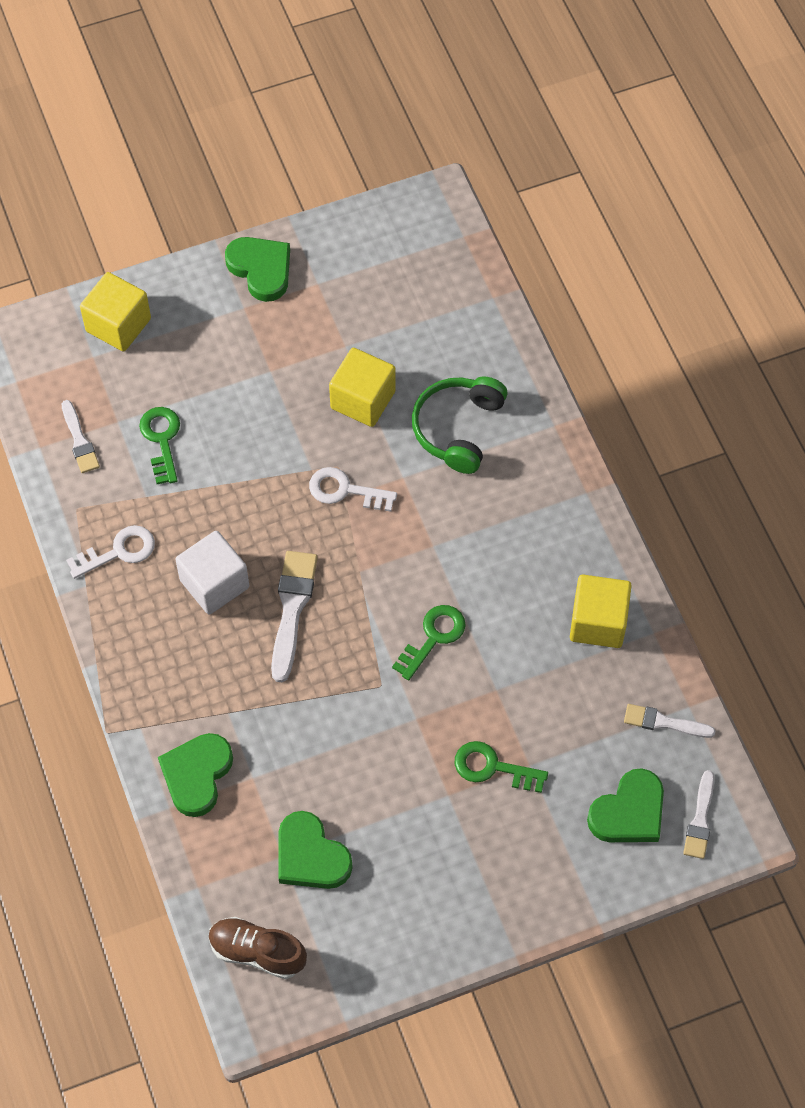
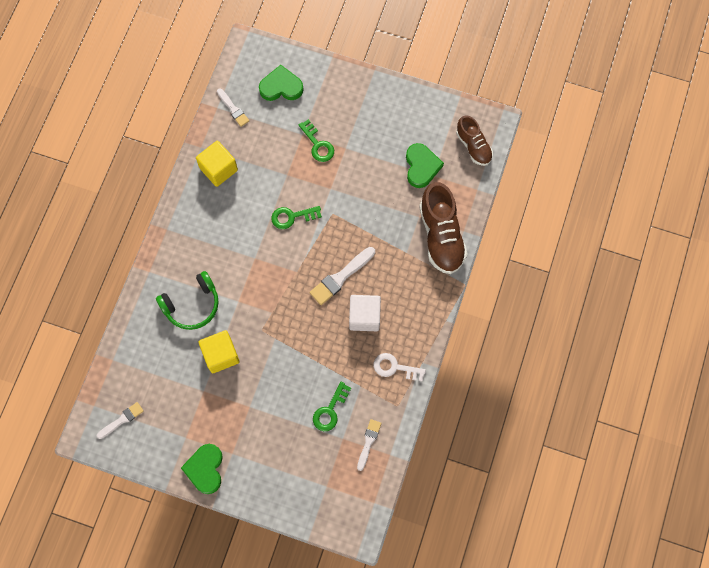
camera: 140 degrees left, 10 degrees up
yellow cube [80,272,151,351] -> none
green heart [158,733,233,817] -> brown shoe [419,182,467,274]
white key [309,467,397,512] -> none
white brush [683,770,714,859] -> white brush moved to [97,402,144,439]

